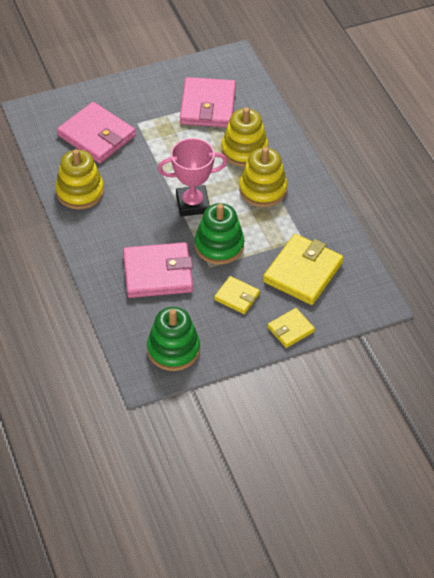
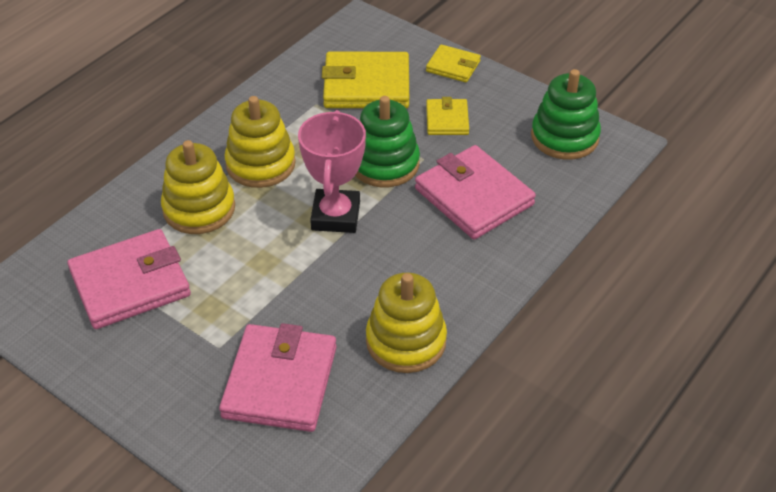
camera: 120 degrees left, 5 degrees down
pink trophy [158,138,228,217] -> pink trophy turned 45 degrees clockwise [298,110,366,233]

